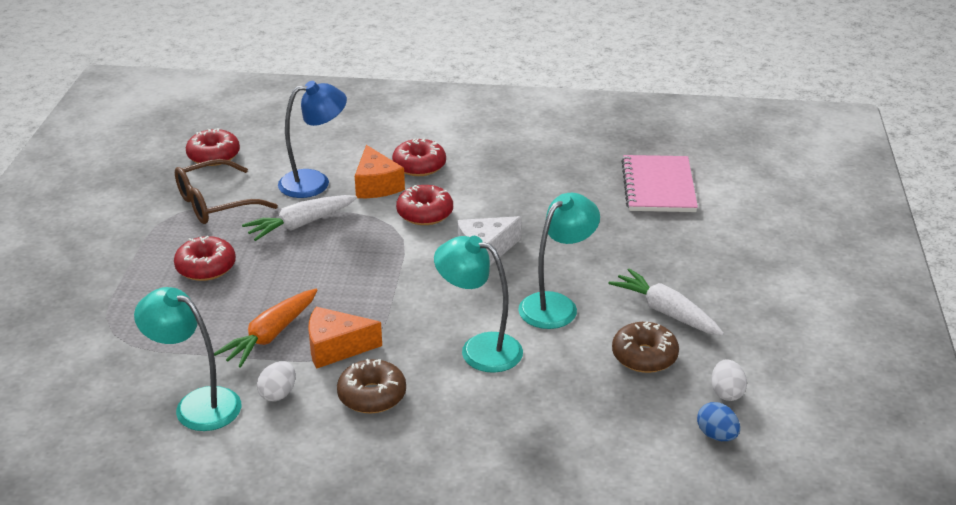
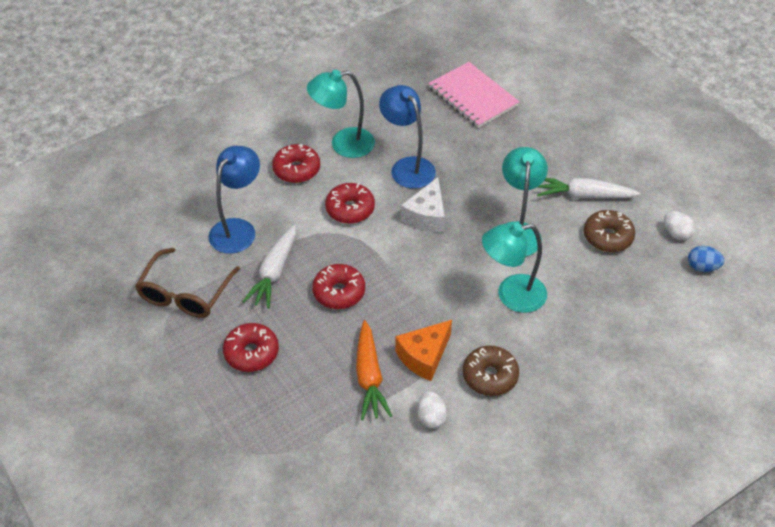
camera: 40 degrees left, 15 degrees up
turquoise lamp [134,287,241,431] -> turquoise lamp moved to [307,70,375,158]
red donut [186,128,240,166] -> red donut moved to [312,264,365,309]
orange cheese [355,145,405,198] -> none
none -> blue lamp [379,85,436,189]

